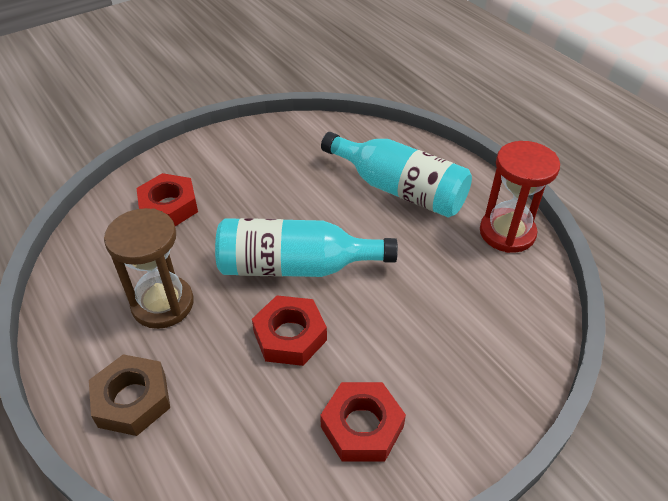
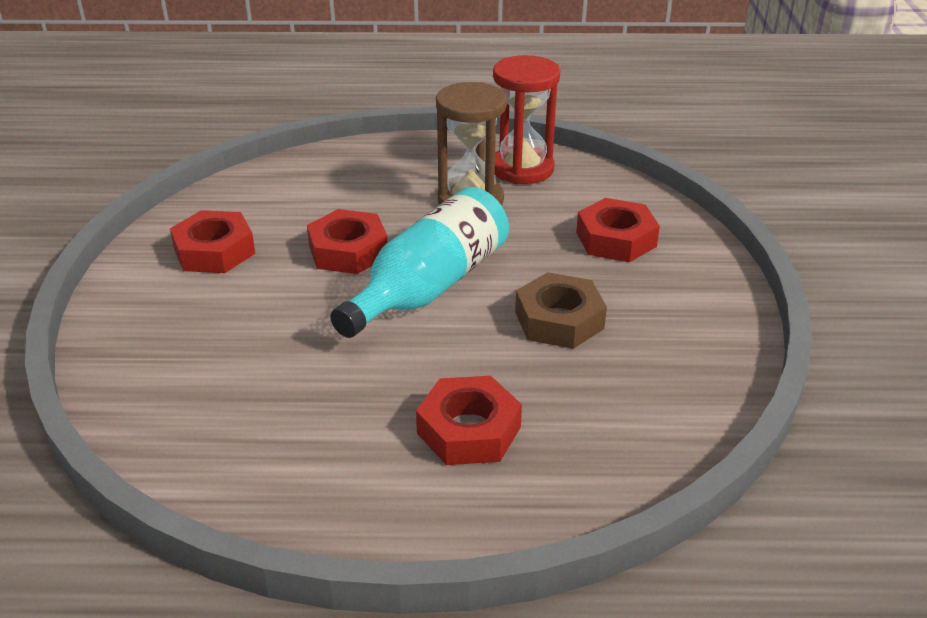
camera: 125 degrees right, 10 degrees down
brown nut [89,354,170,436] -> brown nut moved to [515,272,607,349]
turquoise bottle [321,132,472,217] -> red nut [416,376,522,465]
red hourglass [480,141,560,253] -> red hourglass moved to [493,55,560,184]

